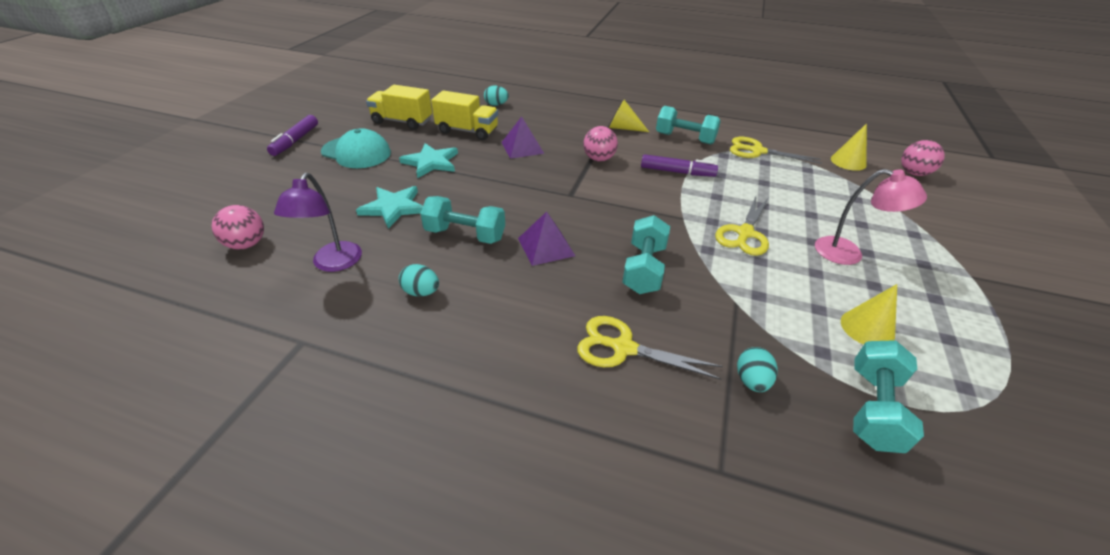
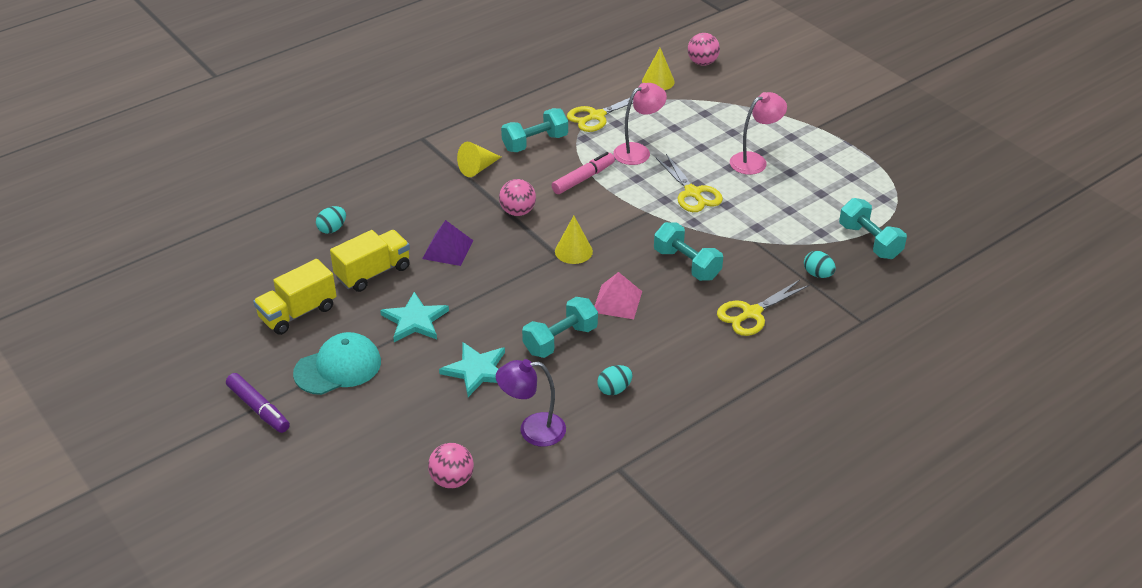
camera: 55 degrees left, 0 degrees up
purple lamp [274,173,362,272] -> purple lamp turned 135 degrees clockwise [496,359,566,447]
purple pyramid [518,212,575,266] -> pink pyramid [594,272,642,319]
purple marker [641,154,718,177] -> pink marker [551,152,615,194]
yellow cone [841,284,897,345] -> yellow cone moved to [555,216,593,264]
none -> pink lamp [613,83,667,165]

